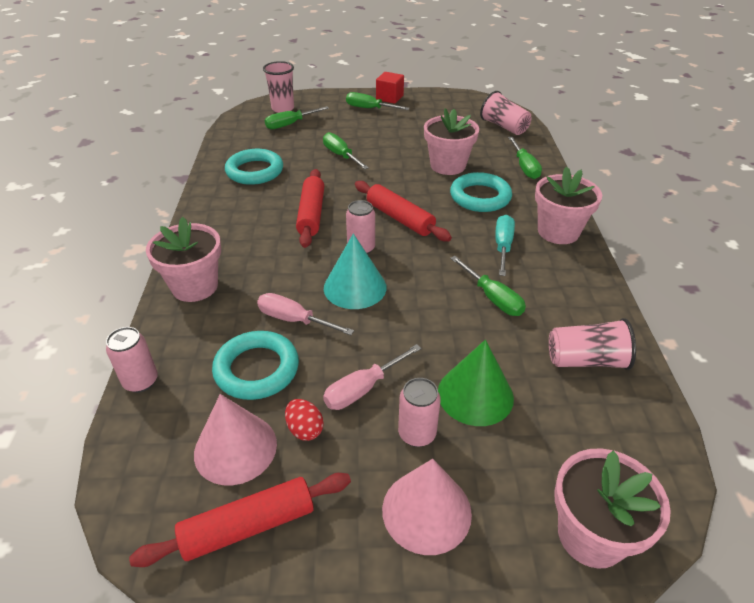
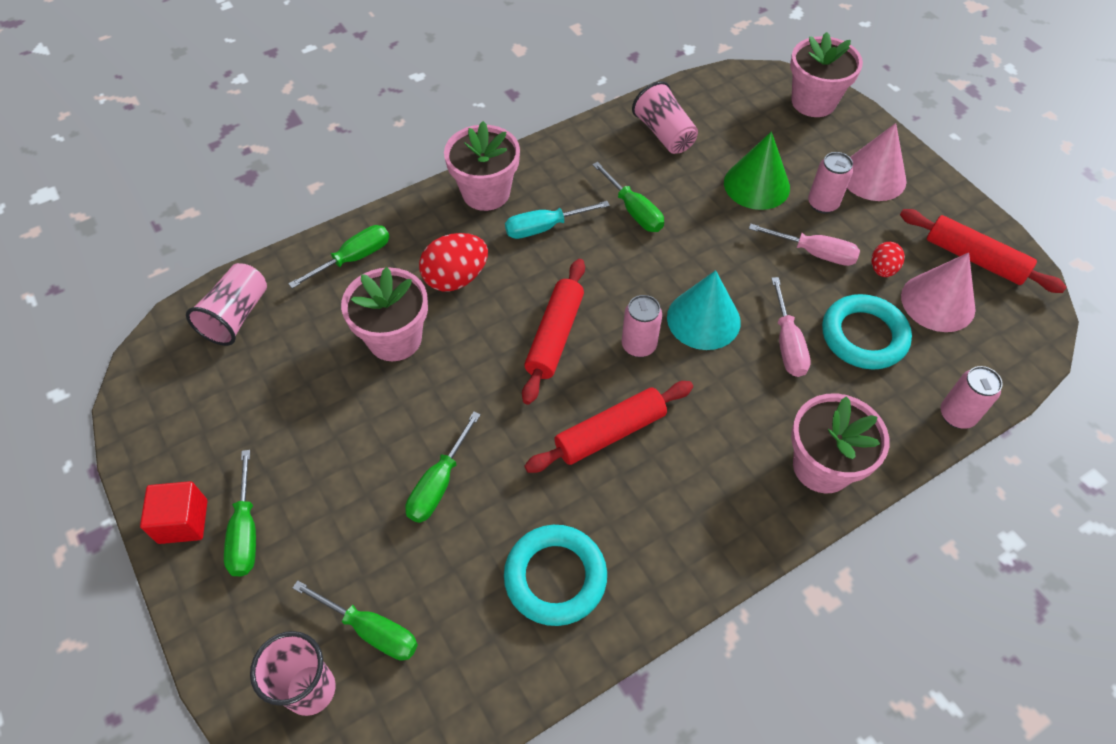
camera: 120 degrees left, 15 degrees up
turquoise ring [450,172,512,212] -> red egg [419,233,488,291]
green screwdriver [450,256,526,316] -> green screwdriver turned 120 degrees clockwise [593,162,664,232]

